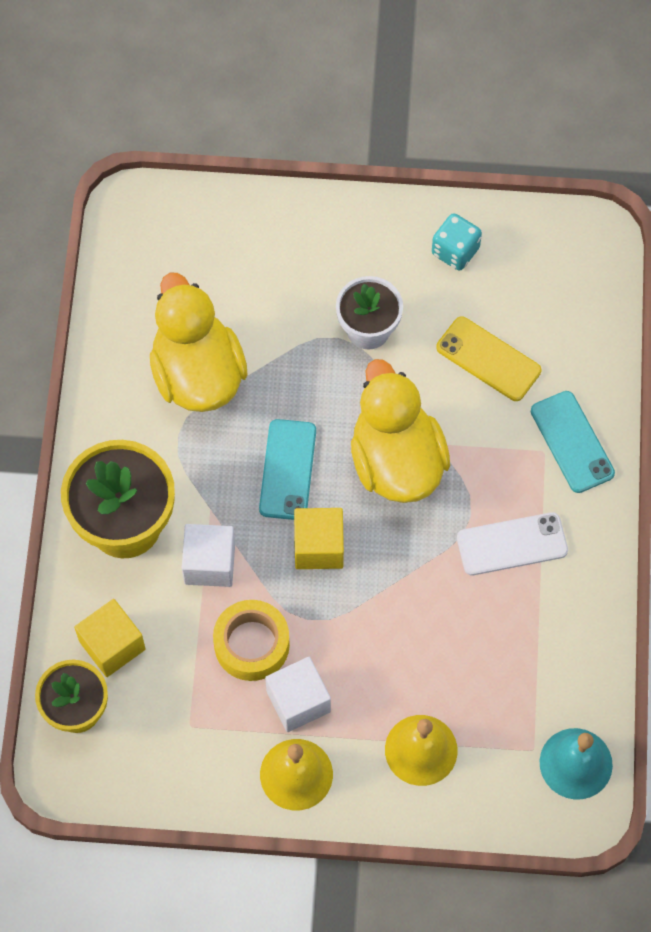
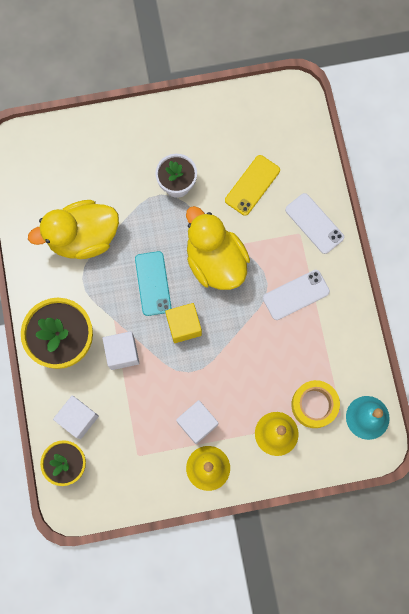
camera: 15 degrees left, 10 degrees up
yellow cube [74,599,146,677] -> white cube [53,396,99,439]
yellow duck [150,273,248,412] -> yellow duck turned 75 degrees counterclockwise [28,200,119,259]
yellow tape [213,600,290,681] -> yellow tape moved to [291,380,340,428]
turquoise dice [432,213,482,270] -> none
yellow phone [436,316,541,401] -> yellow phone turned 75 degrees counterclockwise [225,155,280,216]
turquoise phone [531,391,615,493] -> white phone [285,193,344,254]

